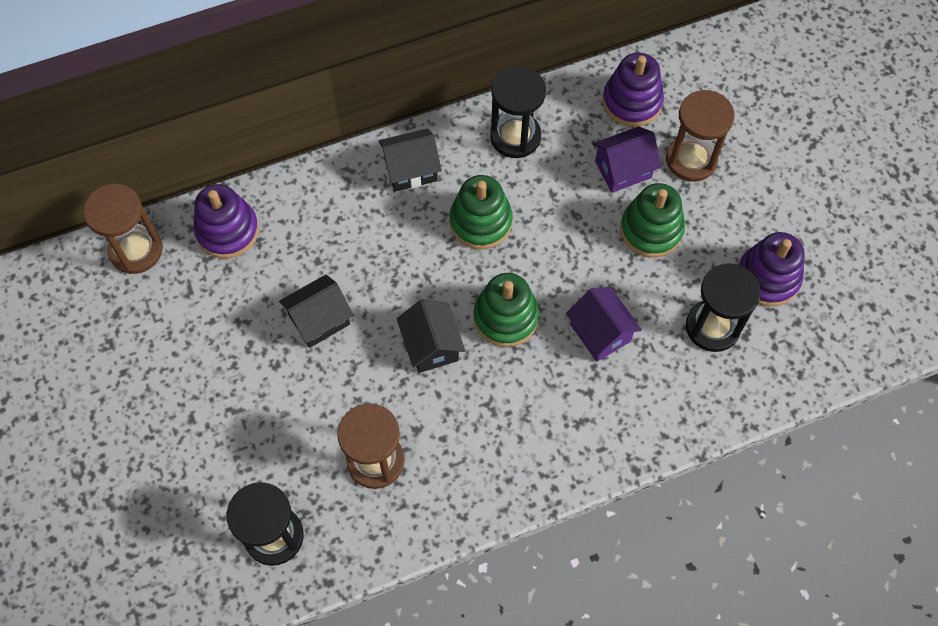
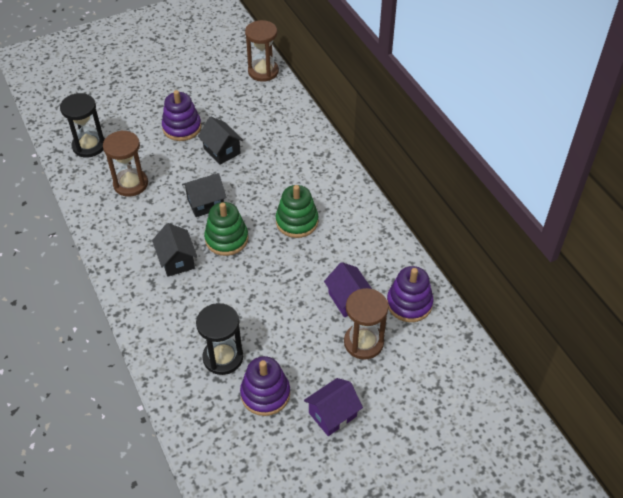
camera: 85 degrees right, 15 degrees down
purple stacking toy [193,184,259,258] -> purple stacking toy moved to [162,90,201,141]
black house [379,128,442,192] -> black house moved to [152,223,197,276]
black hourglass [490,66,546,158] -> none
purple house [566,287,642,362] -> purple house moved to [304,378,363,436]
green stacking toy [620,183,685,258] -> none

